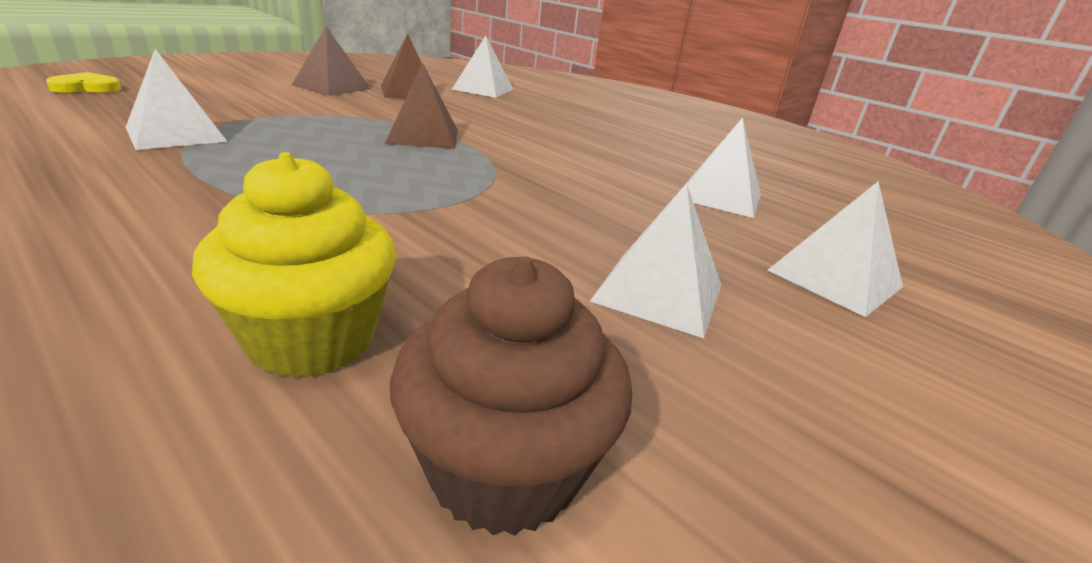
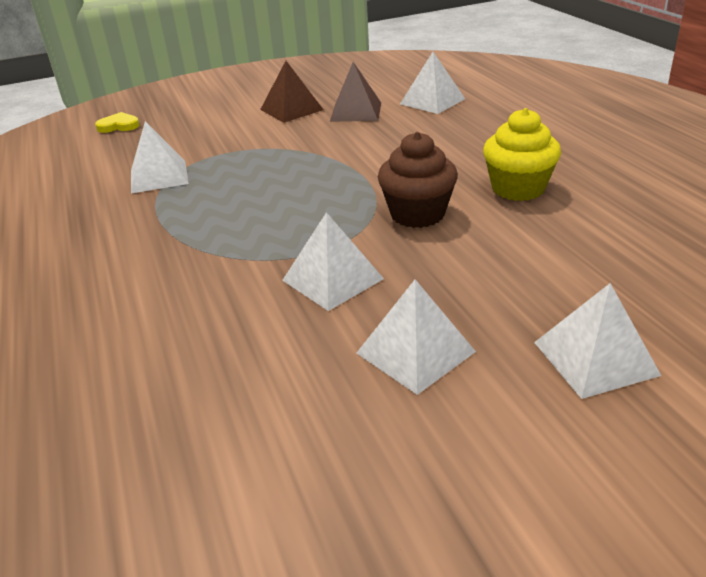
camera: 30 degrees right, 5 degrees up
yellow cupcake [192,152,396,378] -> yellow cupcake moved to [483,108,561,201]
brown pyramid [385,62,458,149] -> none
brown cupcake [390,256,632,536] -> brown cupcake moved to [378,132,458,228]
white pyramid [687,117,761,218] -> white pyramid moved to [282,212,384,311]

